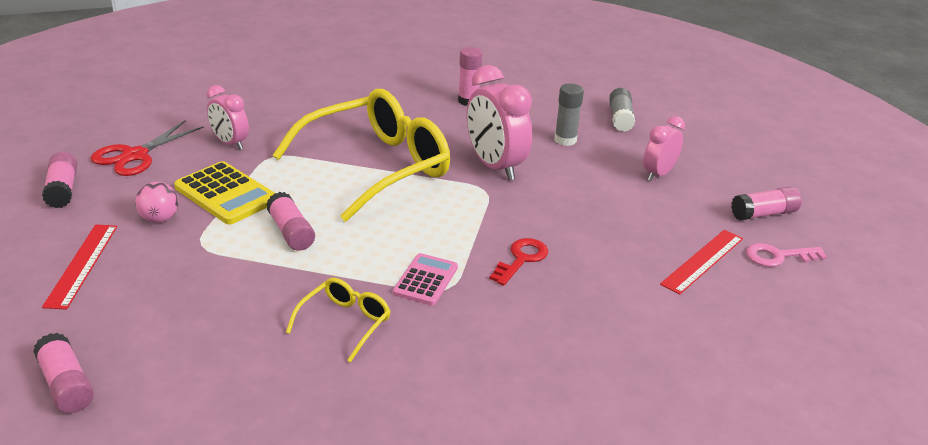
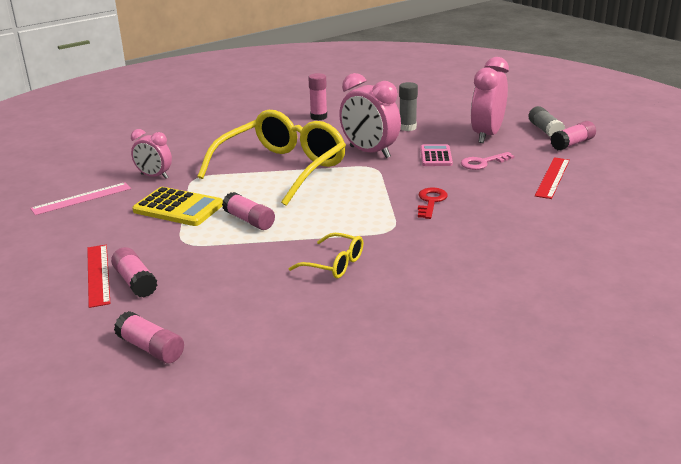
camera: 15 degrees left, 5 degrees down
pink glue stick [42,152,77,208] -> pink glue stick moved to [111,247,157,297]
red scissors [90,121,204,176] -> pink ruler [30,182,131,215]
pink ball [135,182,178,223] -> none
yellow glasses [286,278,391,363] -> yellow glasses turned 105 degrees clockwise [288,233,363,279]
pink calculator [393,253,458,305] -> pink calculator moved to [420,144,453,166]
grey glue stick [609,88,635,132] -> grey glue stick moved to [528,106,566,138]
pink clock [643,116,685,181] -> pink clock [471,57,509,143], size x1.67
pink key [746,243,827,267] -> pink key moved to [461,152,514,170]

